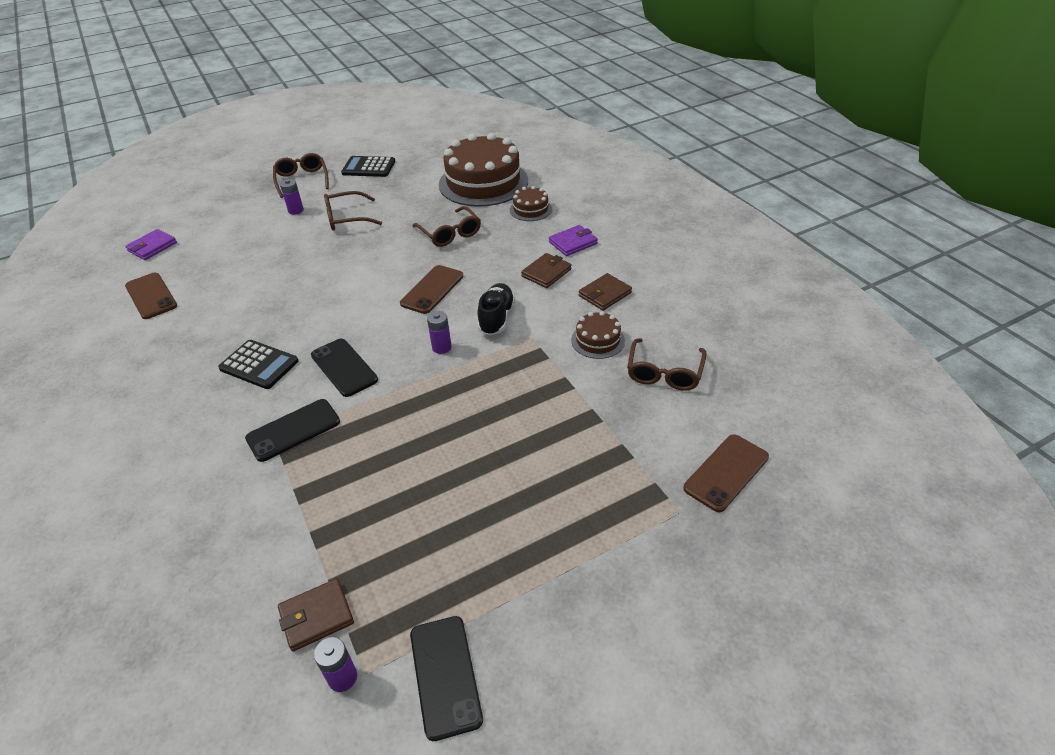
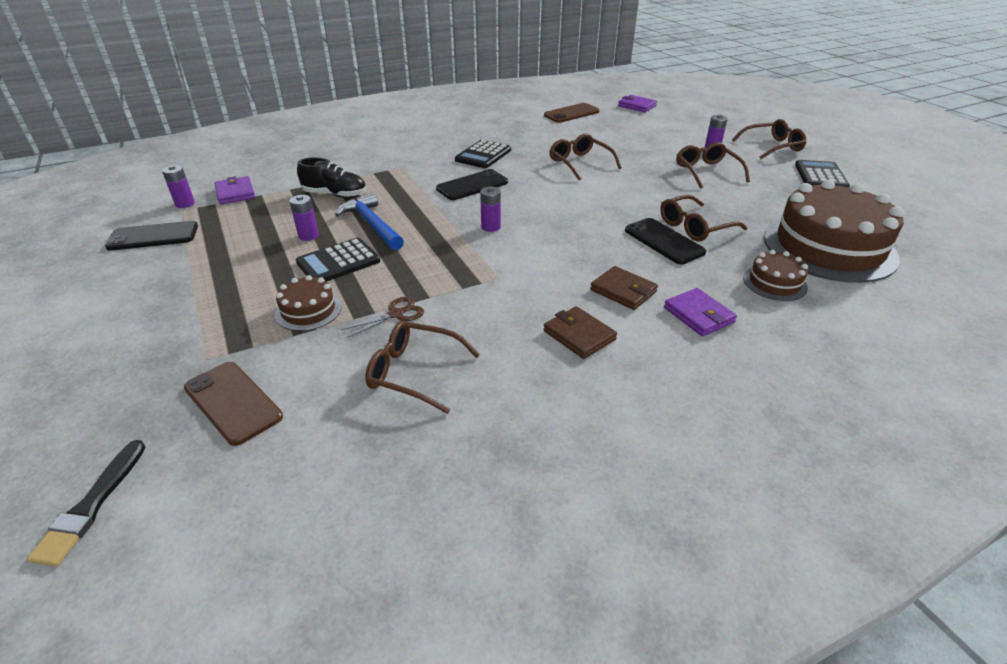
camera: 90 degrees right, 5 degrees down
black phone [245,399,340,462] -> black phone moved to [625,218,706,264]
brown wallet [278,578,354,652] -> purple wallet [214,176,255,205]
brown phone [400,265,463,314] -> none
black shoe [477,283,515,335] -> black shoe moved to [297,157,366,198]
brown cake [571,311,625,359] -> brown cake moved to [275,275,342,331]
none -> black brush [27,440,146,566]
none -> purple battery [289,195,319,241]
none -> black calculator [296,238,380,282]
none -> blue hammer [335,193,404,250]
none -> brown scissors [341,297,424,338]
none -> brown glasses [549,134,622,180]

